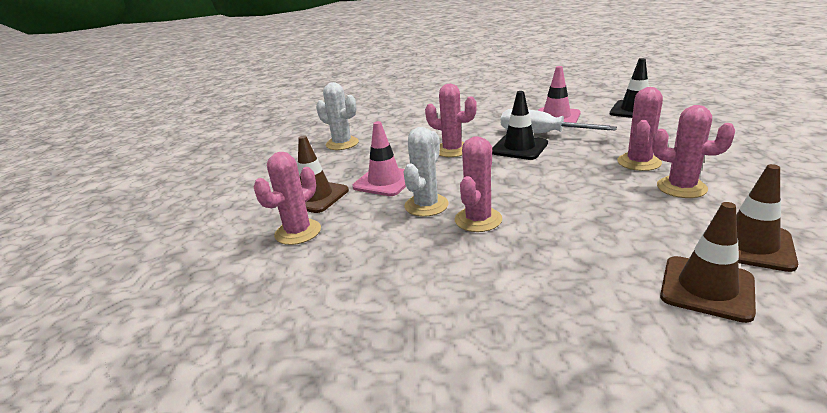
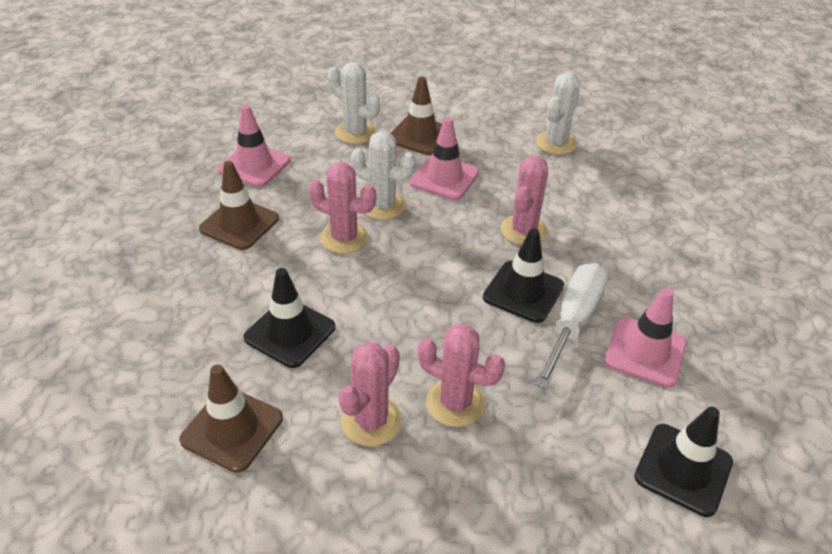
camera: 85 degrees right, 15 degrees up
pink cactus [254,152,321,245] -> white cactus [328,62,380,144]
brown traffic cone [660,202,756,323] -> brown traffic cone moved to [199,161,279,250]
none -> pink traffic cone [218,104,290,187]
none -> black traffic cone [244,268,335,368]

